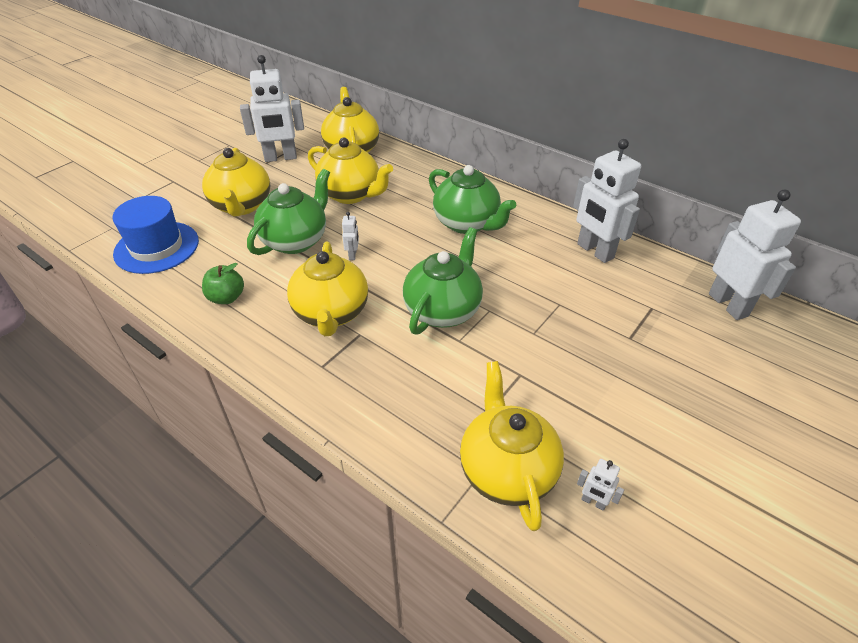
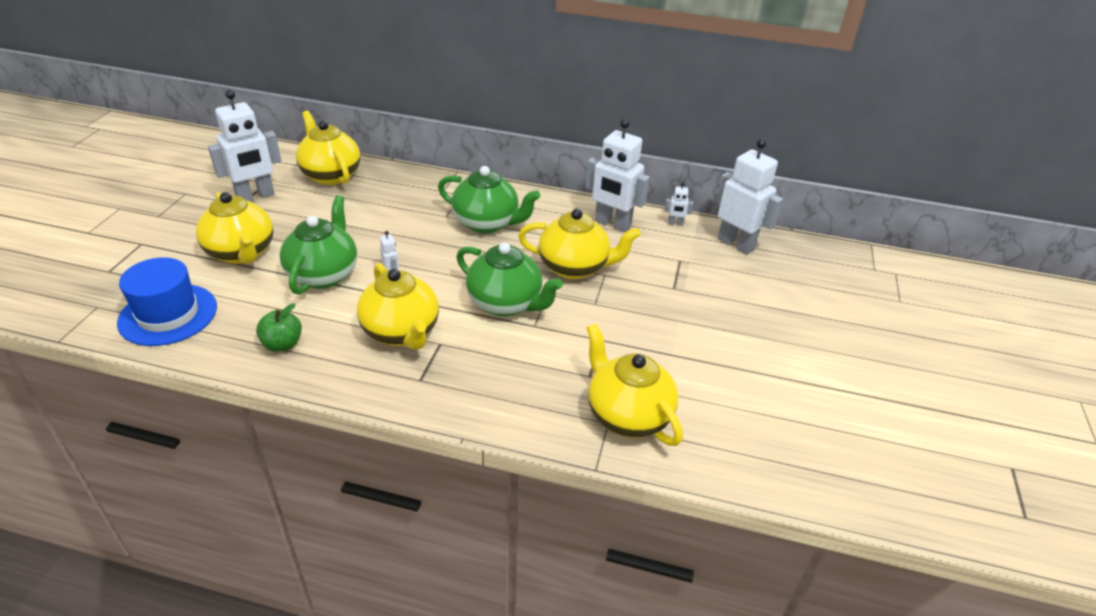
camera: 25 degrees left, 5 degrees down
yellow teapot [308,138,393,204] -> yellow teapot moved to [518,209,641,279]
green teapot [403,227,483,335] -> green teapot turned 120 degrees clockwise [456,242,563,317]
white robot [577,459,624,511] -> white robot moved to [665,182,693,226]

